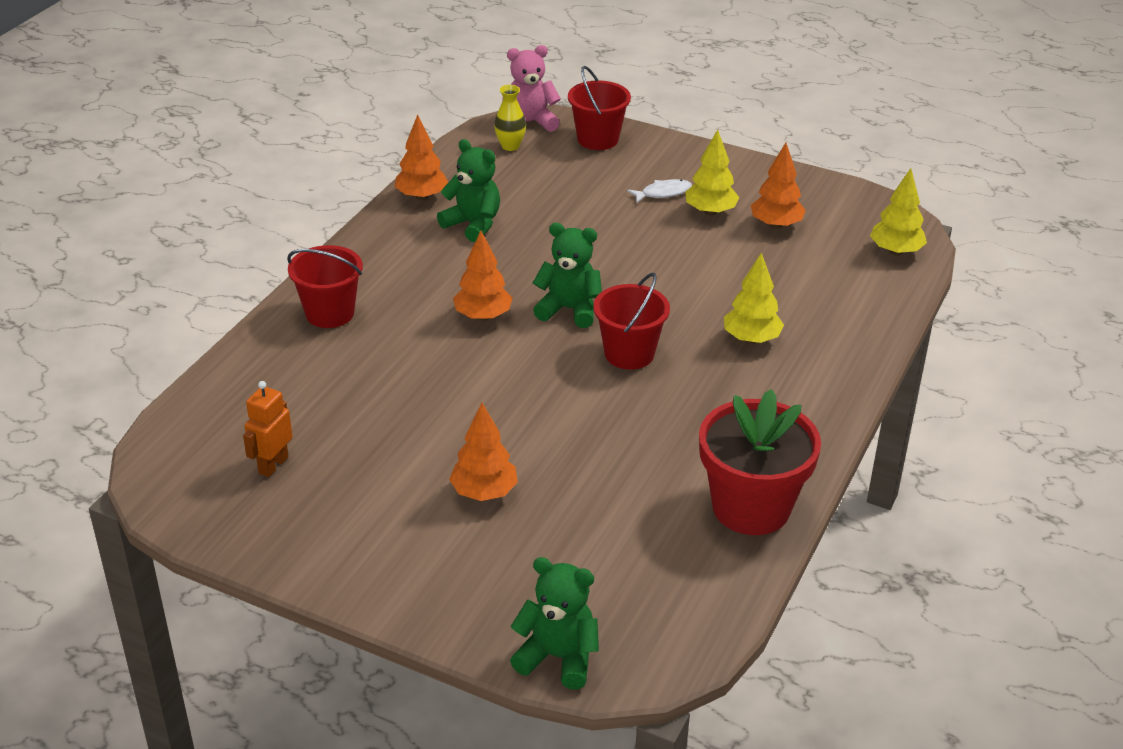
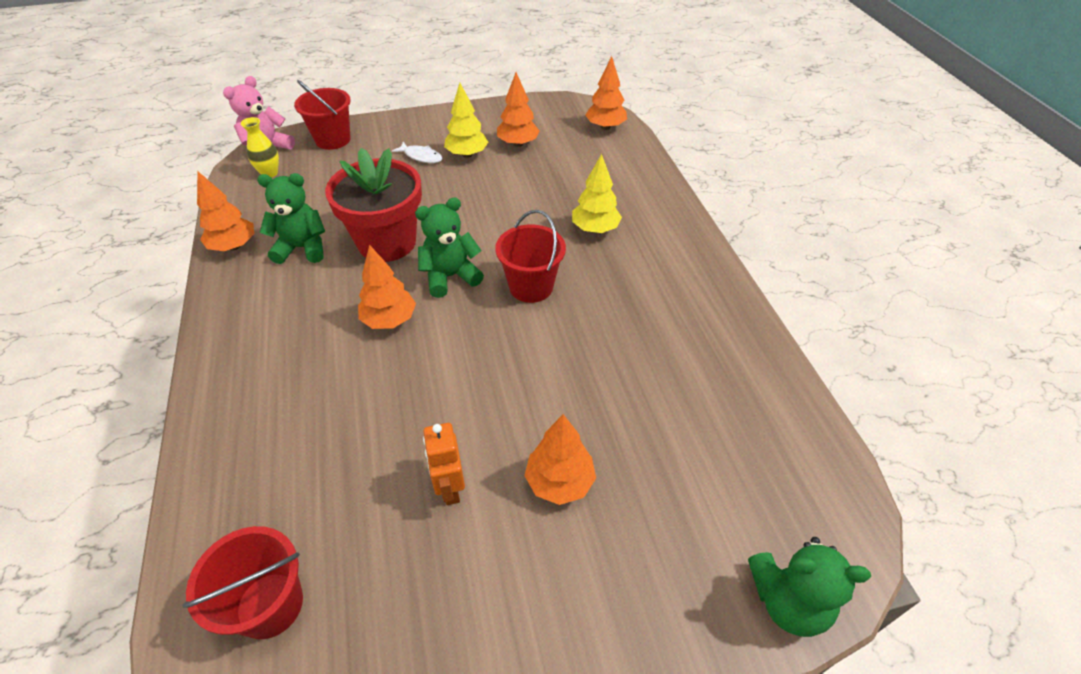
camera: 40 degrees left, 10 degrees up
orange robot [243,381,293,477] -> orange robot moved to [423,423,465,505]
red bucket [287,245,363,328] -> red bucket moved to [182,526,303,639]
green teddy bear [510,557,599,690] -> green teddy bear turned 150 degrees counterclockwise [748,537,871,637]
white fish [627,179,692,203] -> white fish turned 90 degrees clockwise [392,141,442,163]
red flower pot [699,389,821,535] -> red flower pot moved to [325,148,422,262]
yellow tree [870,168,927,255] -> orange tree [586,56,627,130]

